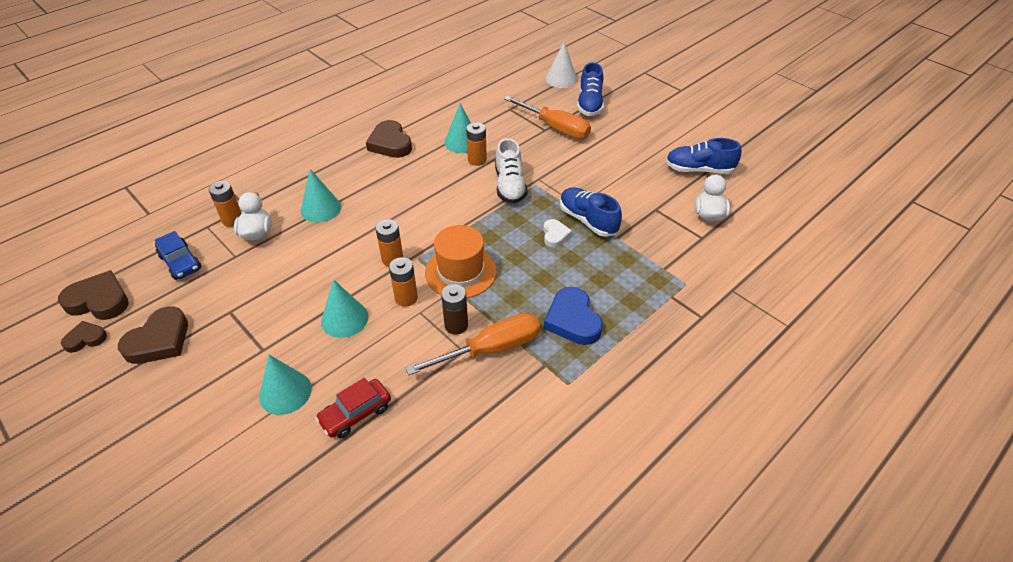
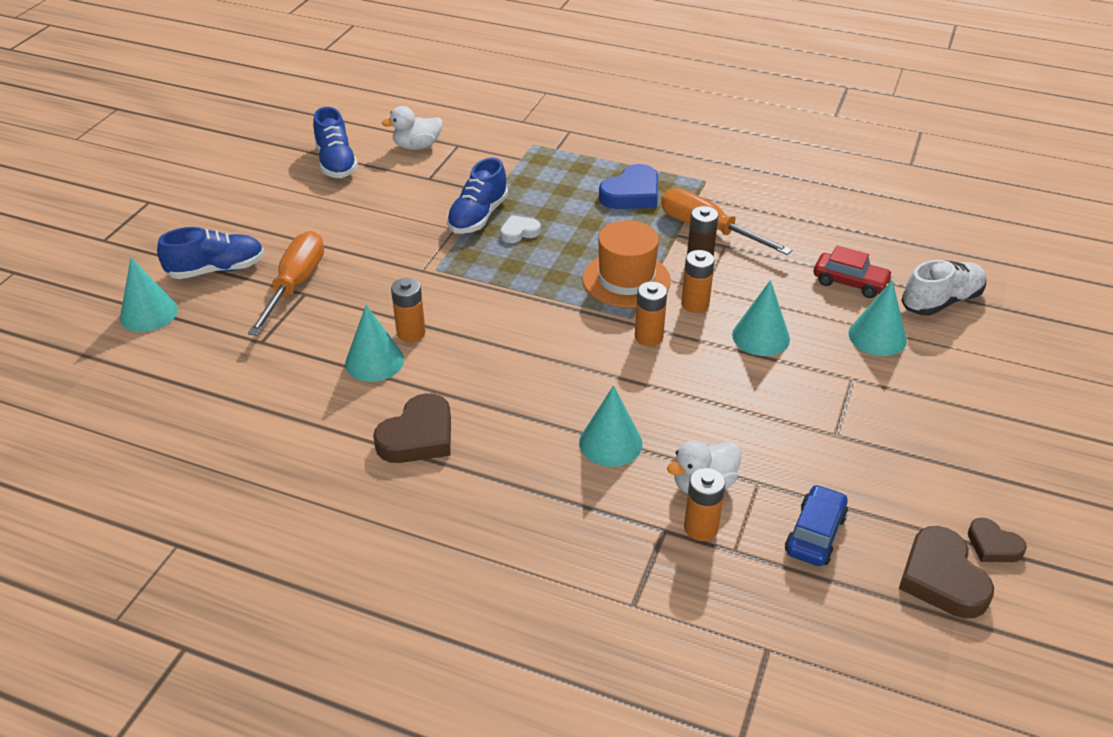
camera: 115 degrees left, 5 degrees down
brown heart [118,306,188,364] -> none
white shoe [495,138,528,204] -> white shoe moved to [901,260,986,316]
white cone [545,42,578,88] -> turquoise cone [120,258,178,332]

